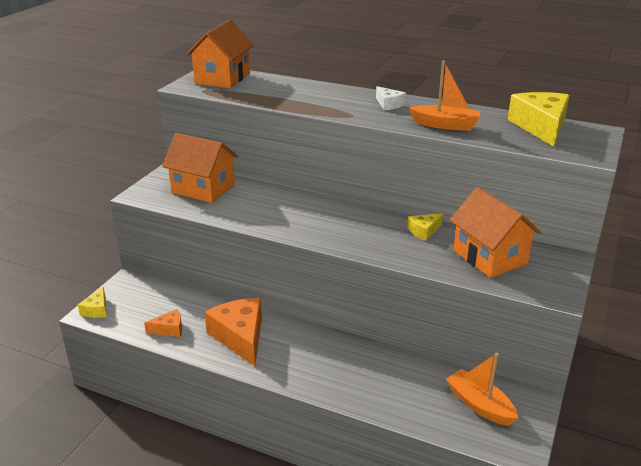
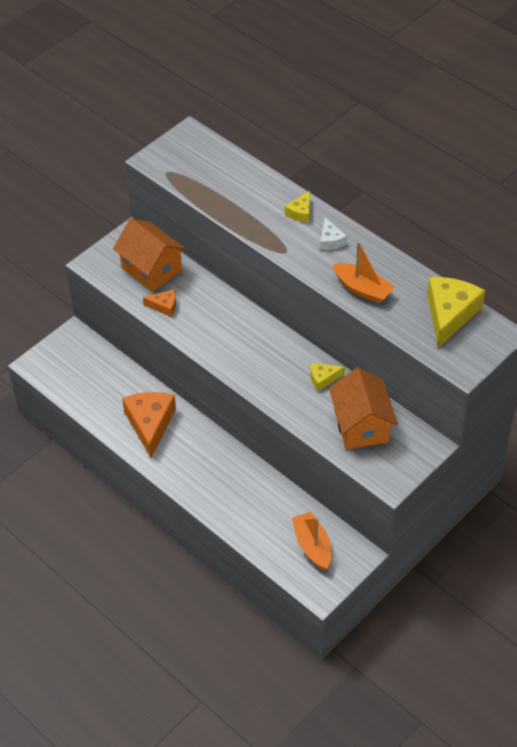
camera: 20 degrees right, 20 degrees up
yellow cheese [78,287,107,318] -> yellow cheese moved to [285,191,310,223]
orange cheese [144,309,182,337] -> orange cheese moved to [143,289,176,317]
orange house [186,19,254,88] -> none

